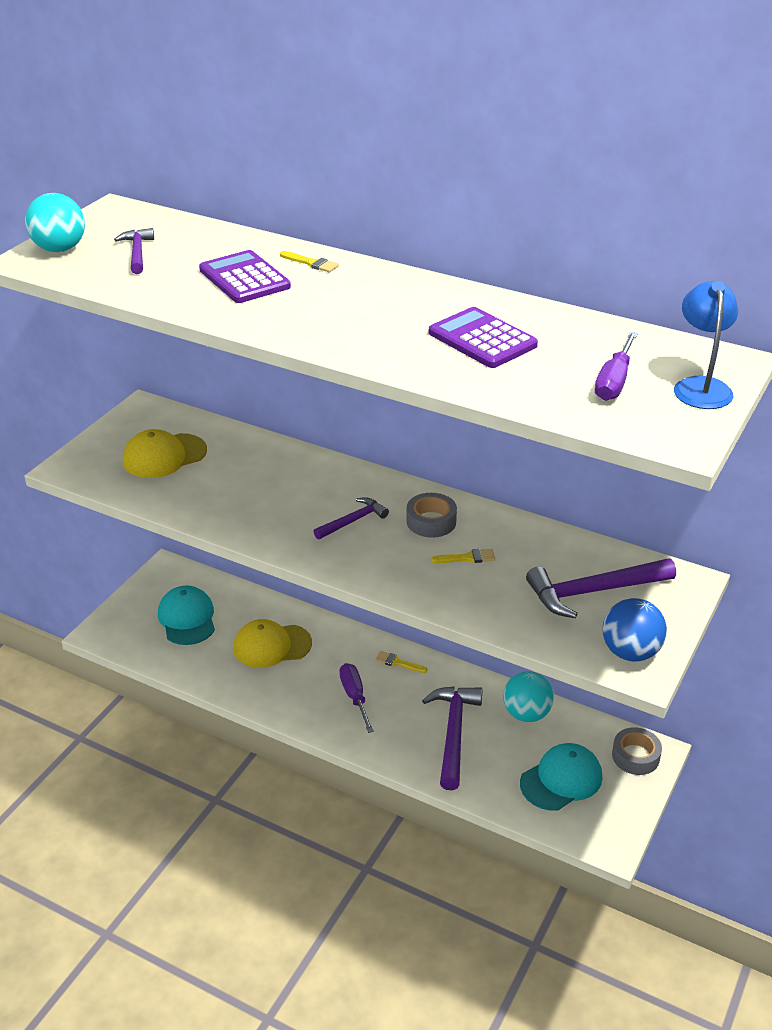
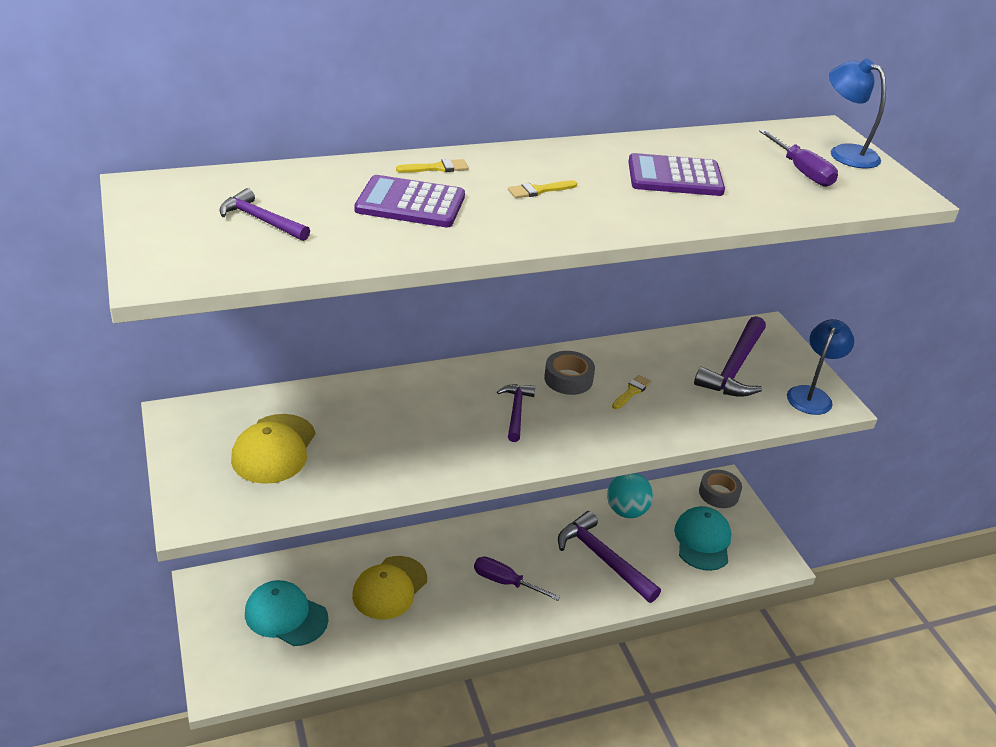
camera: 50 degrees left, 0 degrees up
turquoise ball [25,193,85,252] -> none
yellow brush [375,651,428,673] -> yellow brush moved to [508,180,577,198]
blue ball [603,598,667,662] -> blue lamp [787,319,854,415]

